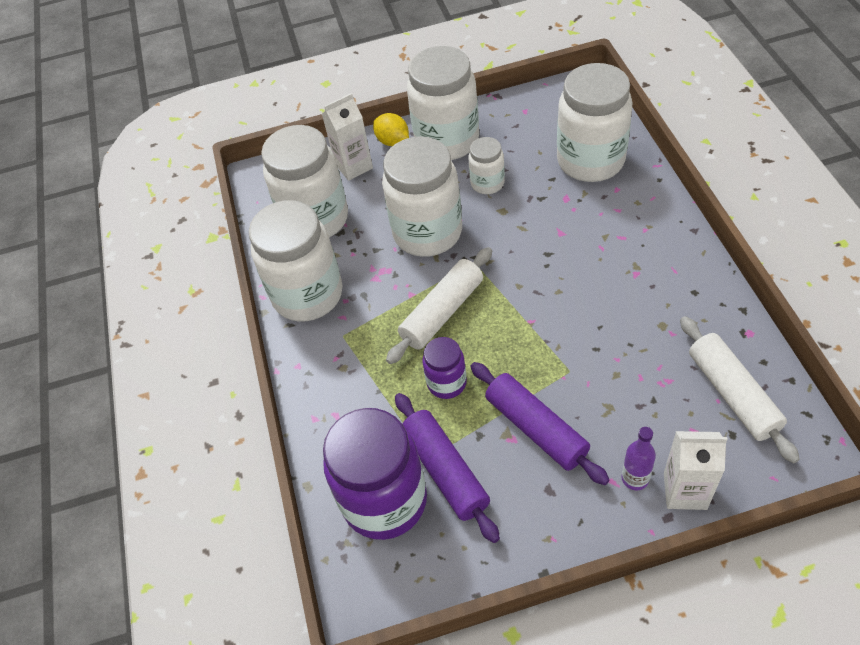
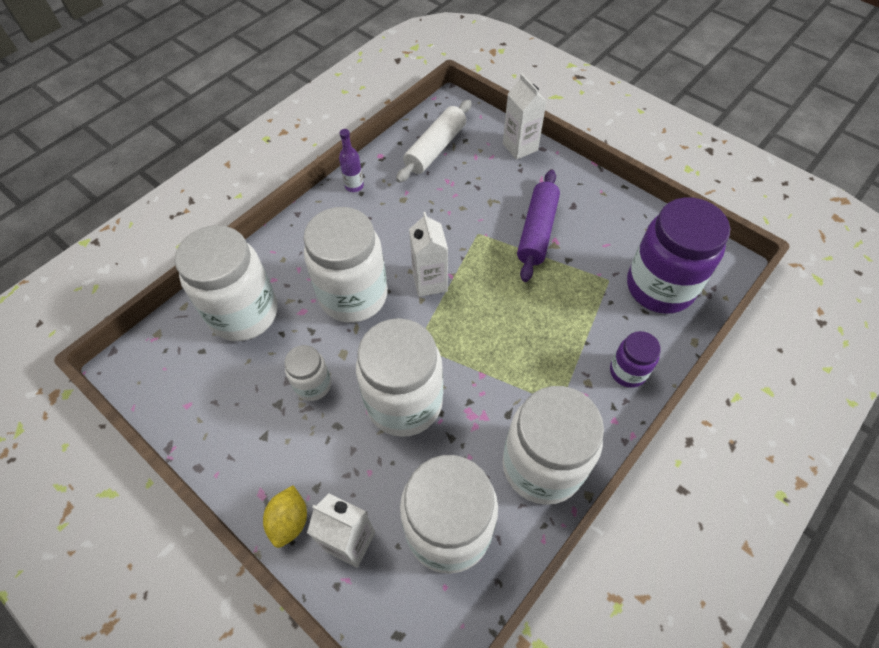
camera: 130 degrees left, 5 degrees up
white rolling pin [386,247,492,364] -> none
purple rolling pin [395,393,500,543] -> none
white jar [407,46,479,160] -> white jar moved to [304,207,388,323]
purple jar [422,337,467,399] -> purple jar moved to [610,331,661,388]
purple bottle [622,427,656,490] -> purple bottle moved to [339,129,364,192]
none -> white carton [409,212,448,297]

